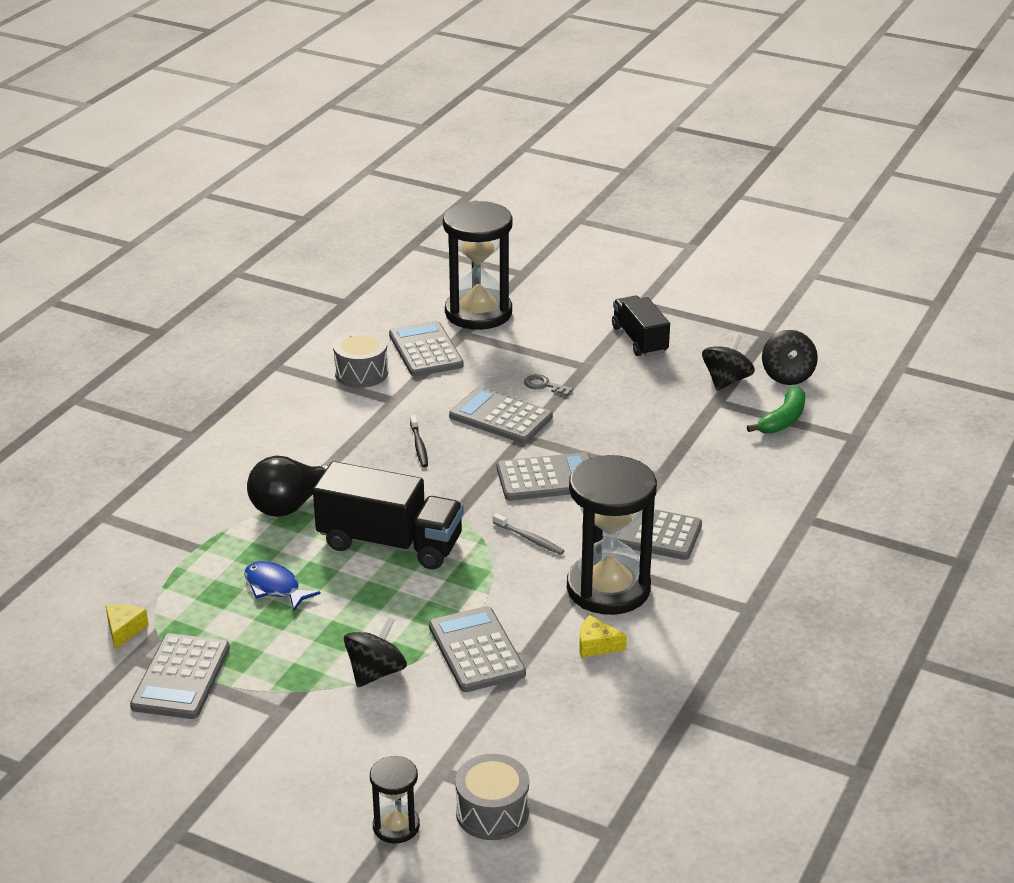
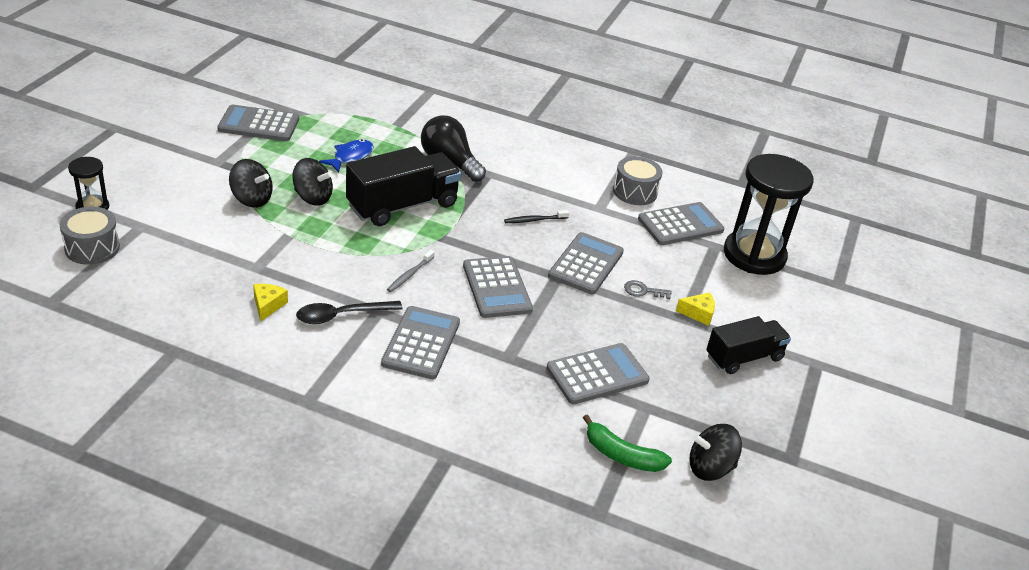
camera: 80 degrees right, 5 degrees up
yellow cheese [106,604,149,650] -> yellow cheese moved to [676,292,715,326]
black truck [313,461,464,569] -> black truck turned 135 degrees counterclockwise [346,146,461,226]
grey calculator [429,606,526,692] -> grey calculator moved to [546,343,650,405]
grey key [524,374,573,396] -> grey key turned 105 degrees counterclockwise [624,280,672,299]
black hourglass [567,455,657,615] -> black spoon [296,301,403,324]
black spinning top [702,334,755,391] -> black spinning top moved to [292,158,333,206]

